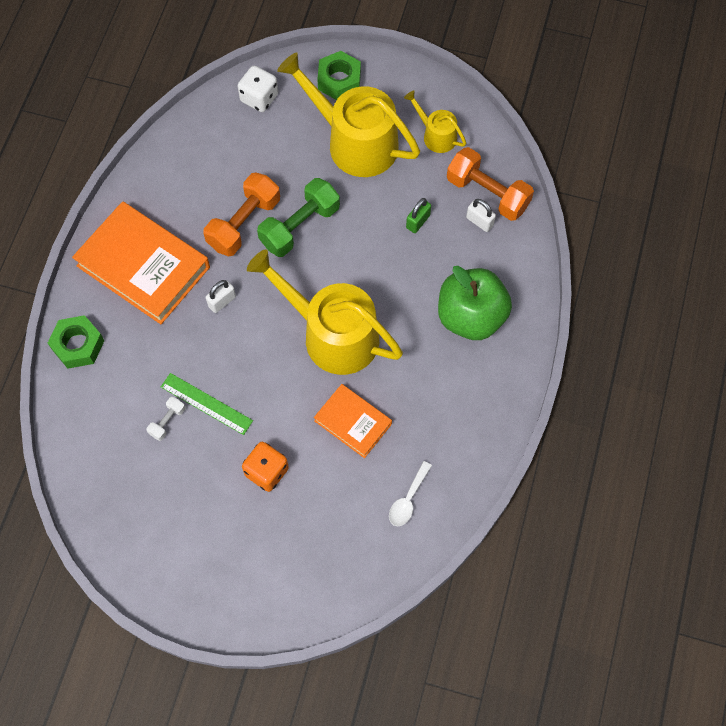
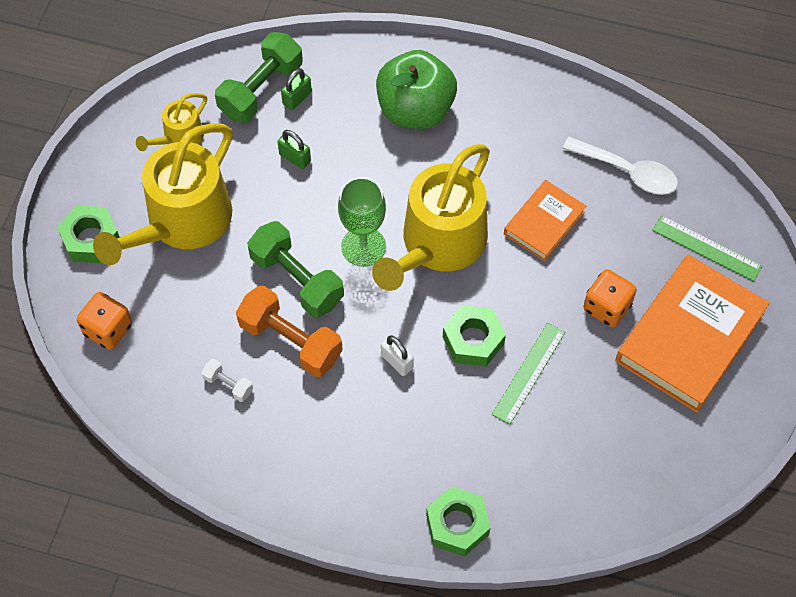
camera: 90 degrees left, 5 degrees down
orange book [72,201,210,324] -> orange book moved to [615,254,770,413]
white dumbbell [147,397,185,441] -> white dumbbell moved to [201,359,253,402]
white dice [238,66,278,112] -> orange dice [77,292,132,350]
white spoon [389,461,432,526] -> white spoon [562,137,678,195], size x1.53
orange dumbbell [447,147,534,221] -> green dumbbell [215,32,303,123]
white padlock [466,199,496,232] -> green padlock [281,68,312,110]
none -> green goblet [338,177,386,267]
none -> green nut [443,305,506,367]
none -> green ruler [652,216,762,282]

